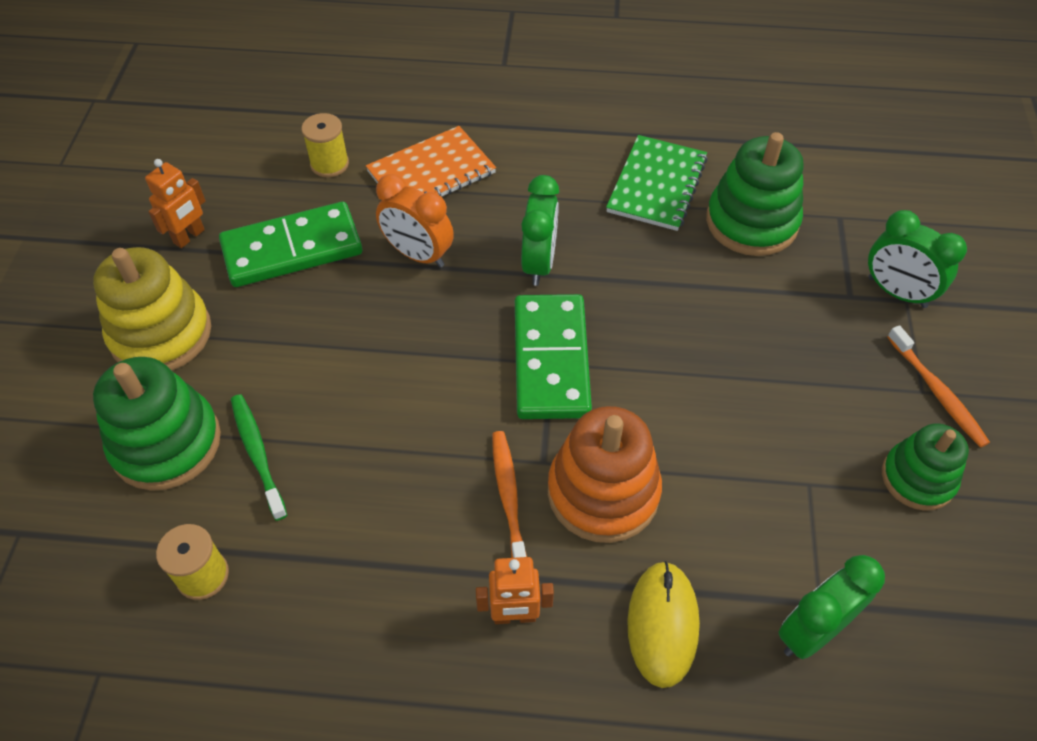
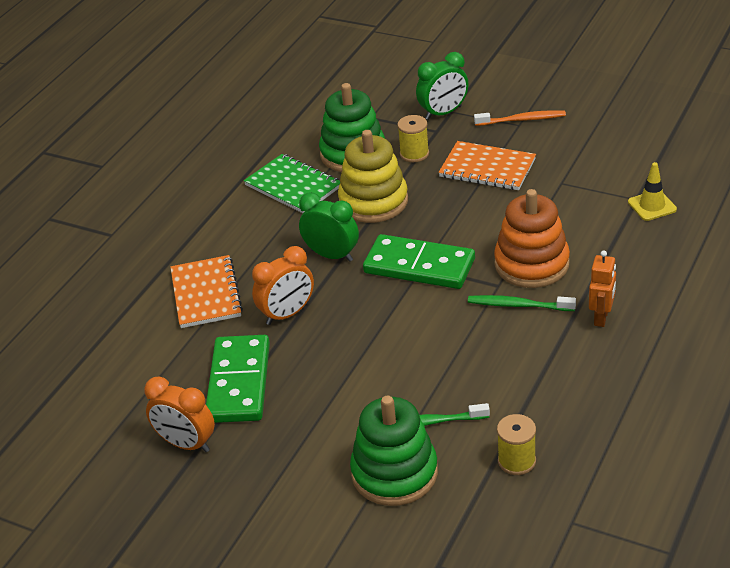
camera: 65 degrees left, 15 degrees down
yellow stacking toy [93,247,211,371] -> yellow stacking toy moved to [338,130,408,223]
orange robot [145,159,206,248] -> orange clock [144,376,215,452]
yellow spool [301,113,349,177] -> yellow spool moved to [397,115,429,162]
orange toothbrush [492,431,527,558] -> green toothbrush [468,295,576,311]
yellow mouse [627,561,700,688] -> none
green clock [779,555,885,659] -> yellow traffic cone [628,162,677,221]
green stacking toy [882,424,969,511] -> none
none -> orange notebook [438,141,536,190]

